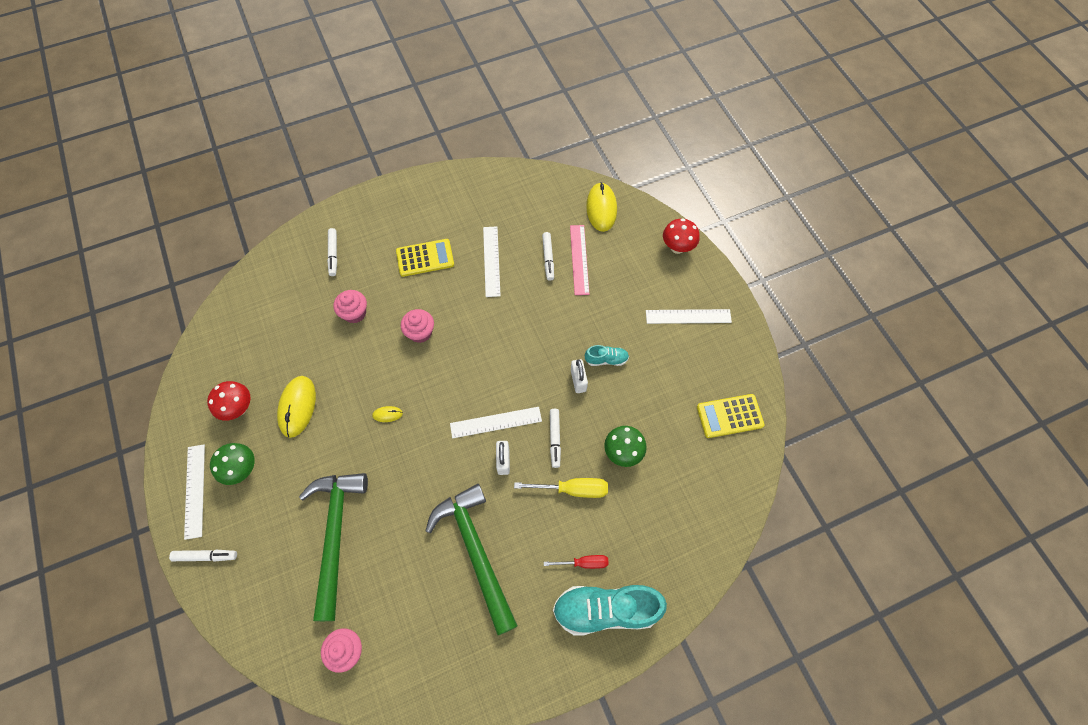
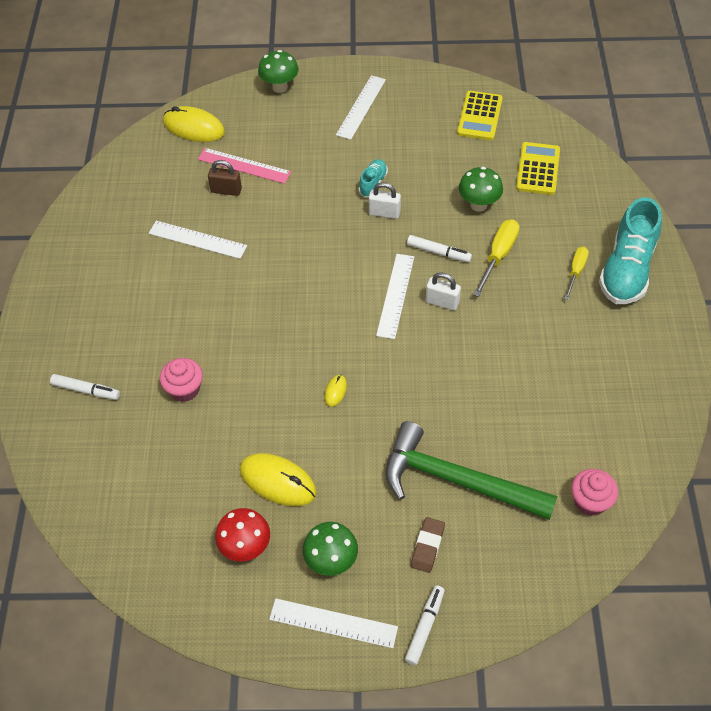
camera: 65 degrees left, 10 degrees down
yellow calculator [396,239,454,277] -> yellow calculator moved to [516,142,560,195]
pink cupcake [401,309,434,343] -> none
green hammer [426,484,518,635] -> none
white marker [542,232,554,281] -> brown padlock [208,160,242,196]
red screwdriver [544,555,609,569] -> yellow screwdriver [564,247,589,300]
red mushroom [663,218,700,254] -> green mushroom [258,50,299,93]
none -> brown eraser [411,517,445,573]

